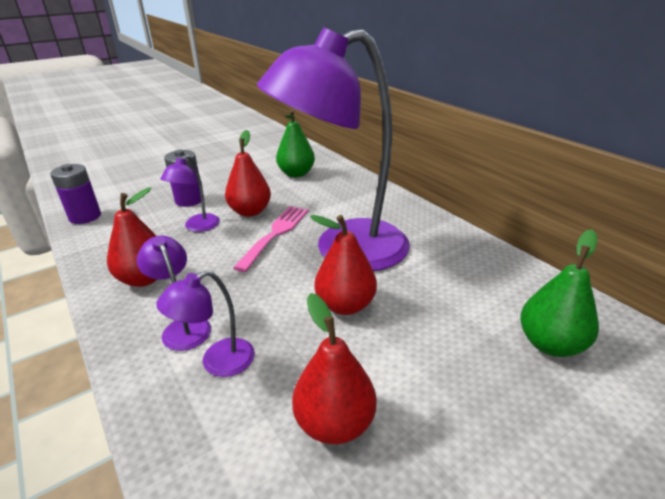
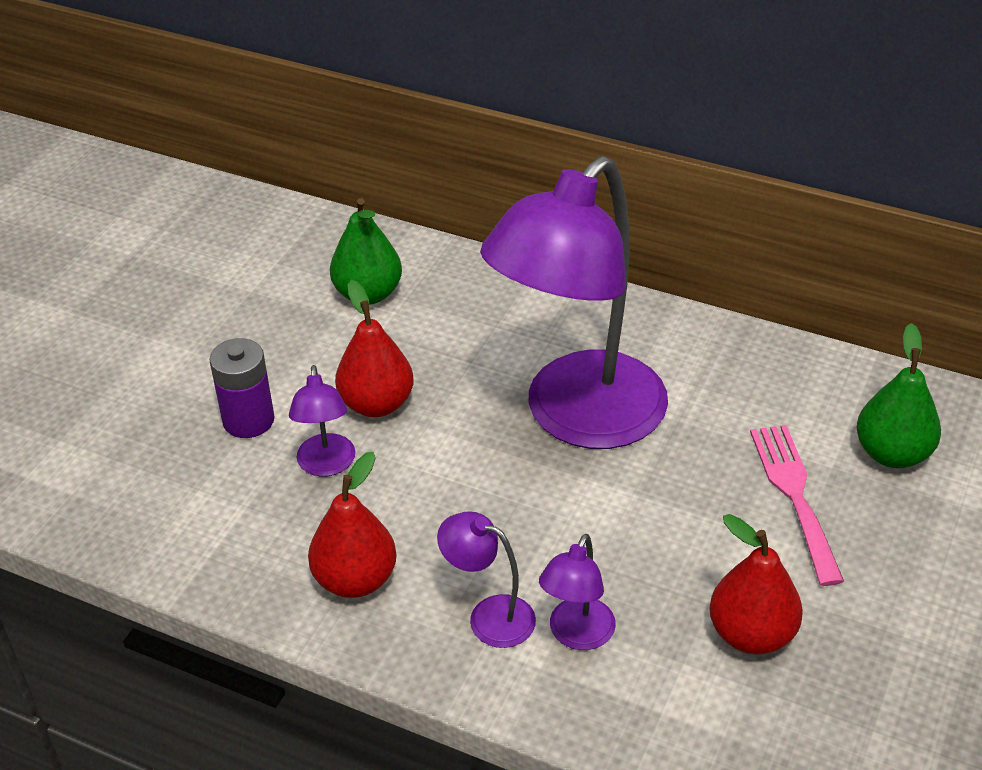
camera: 30 degrees left, 10 degrees up
purple battery [50,164,101,224] -> none
pink fork [233,206,309,272] -> pink fork moved to [750,425,844,586]
red pear [310,215,377,315] -> none

